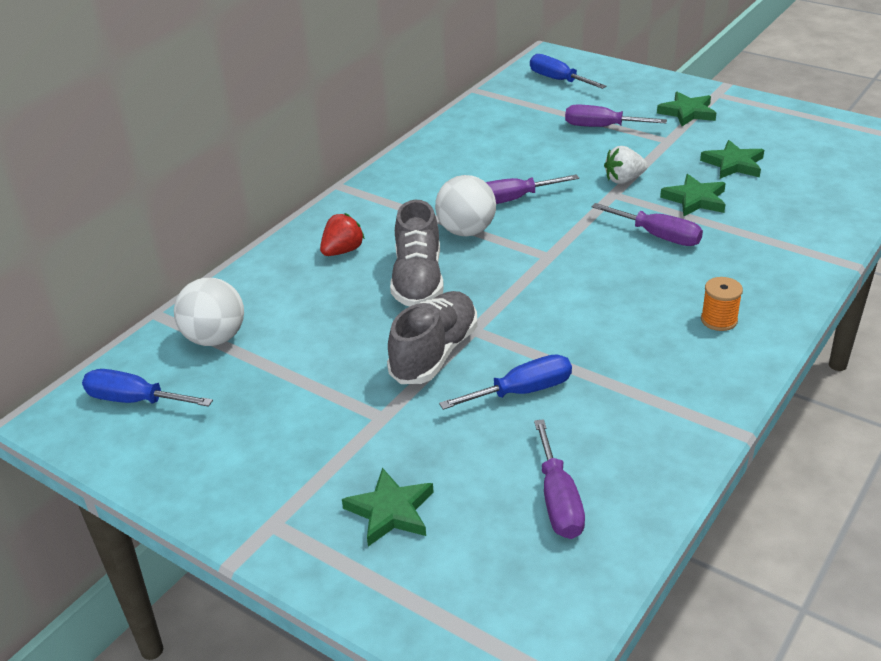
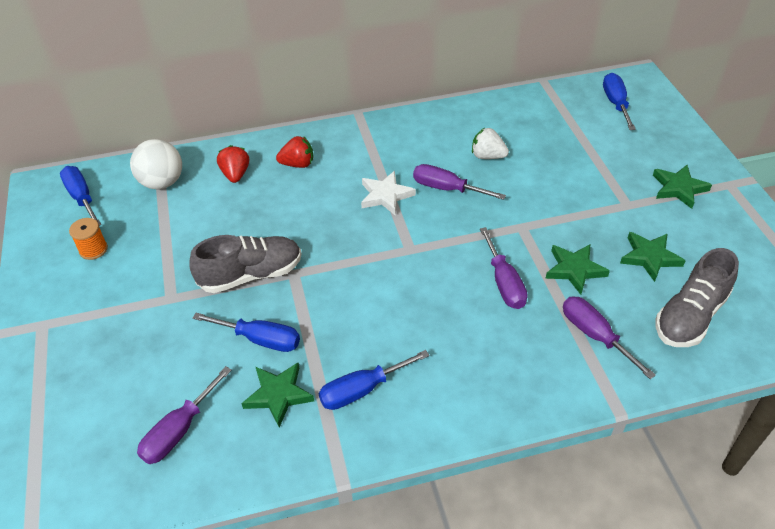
camera: 40 degrees right, 10 degrees up
green star [342,468,434,546] -> green star moved to [241,363,314,428]
grey shoe [390,200,444,307] -> grey shoe moved to [655,248,739,347]
white ball [435,175,496,236] -> white star [361,171,416,215]
purple screwdriver [565,105,667,127] -> purple screwdriver moved to [563,296,656,379]
white strawberry [604,146,648,184] -> white strawberry moved to [472,128,509,159]
orange spool [701,277,743,331] -> orange spool moved to [69,218,108,260]
none -> red strawberry [217,145,249,183]
none -> blue screwdriver [319,350,430,410]

